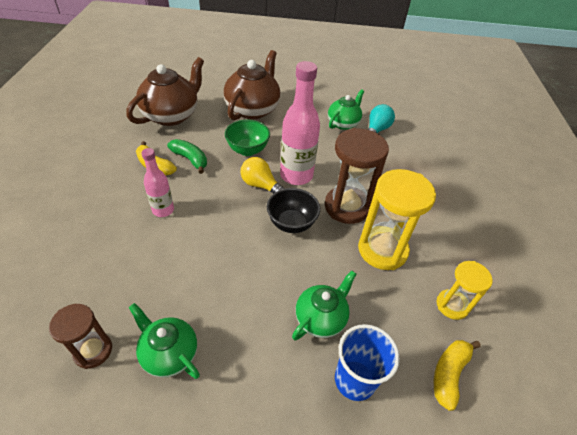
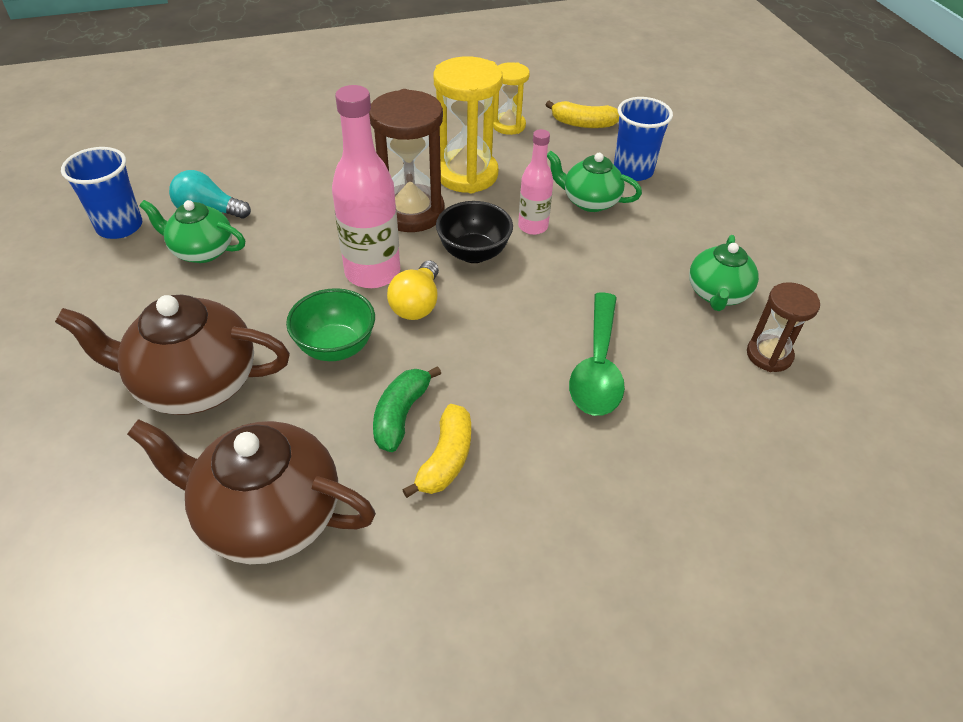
camera: 110 degrees left, 0 degrees up
pink bottle [141,148,174,217] -> pink bottle moved to [518,129,553,235]
none -> blue cup [61,147,142,239]
none -> green spoon [569,292,625,416]

